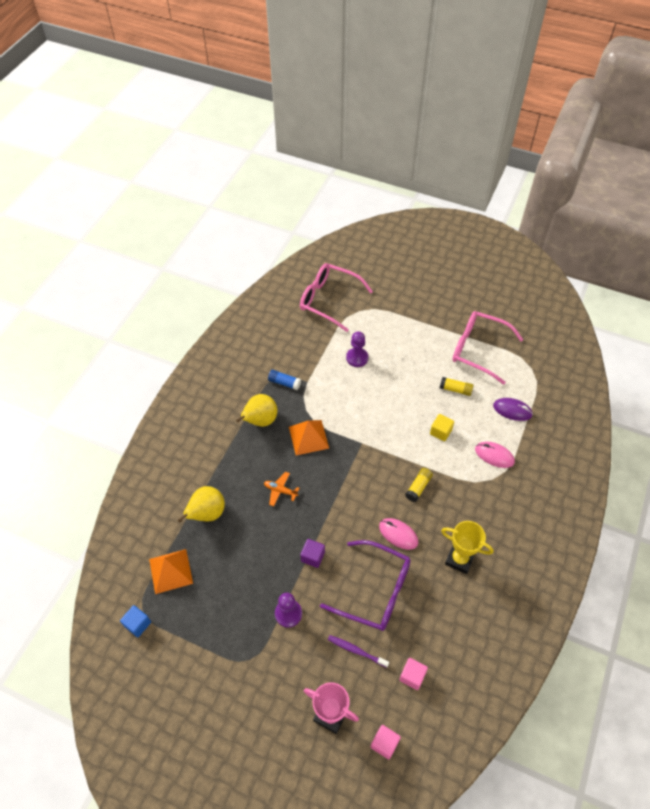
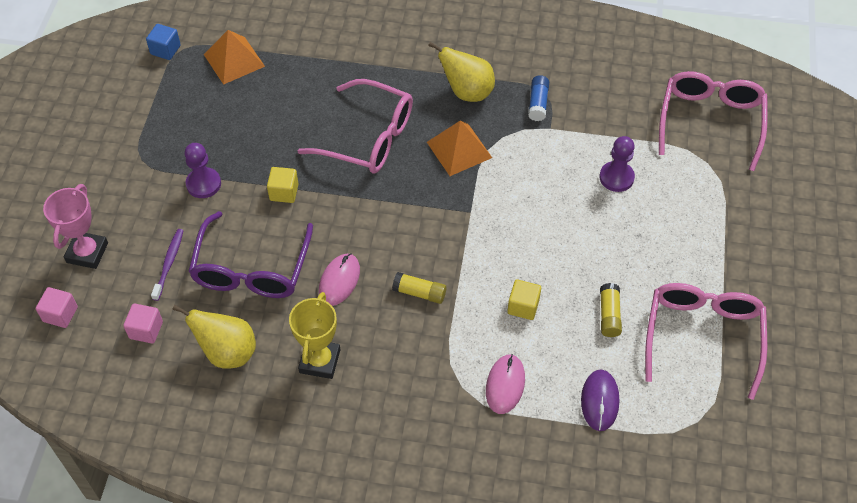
camera: 75 degrees right, 0 degrees up
yellow pear [178,486,225,522] -> yellow pear moved to [172,305,256,369]
orange plane [264,472,300,506] -> pink glasses [298,79,413,174]
purple cube [300,539,325,568] -> yellow cube [267,167,298,203]

